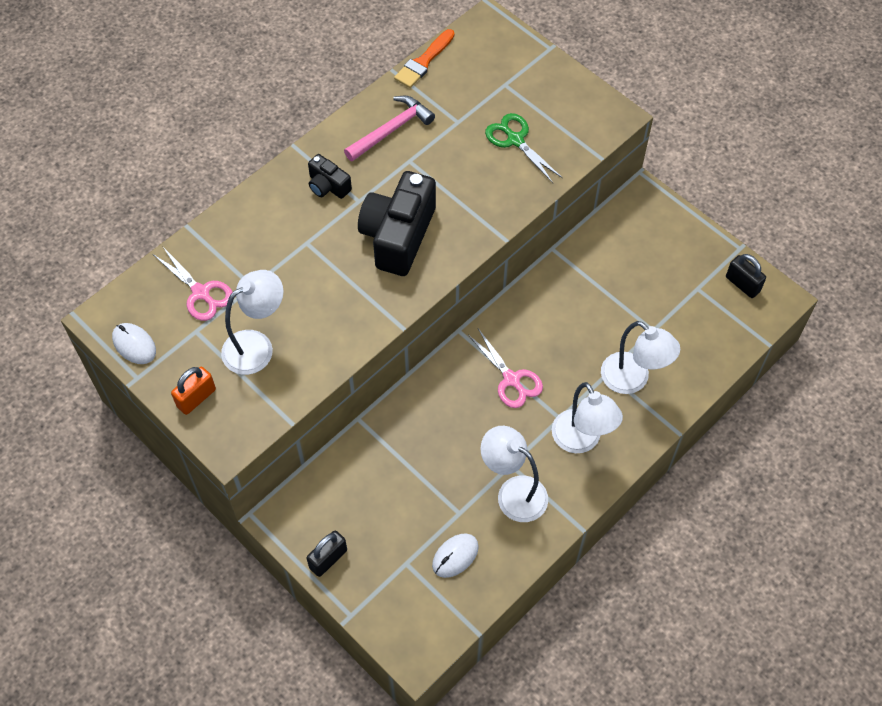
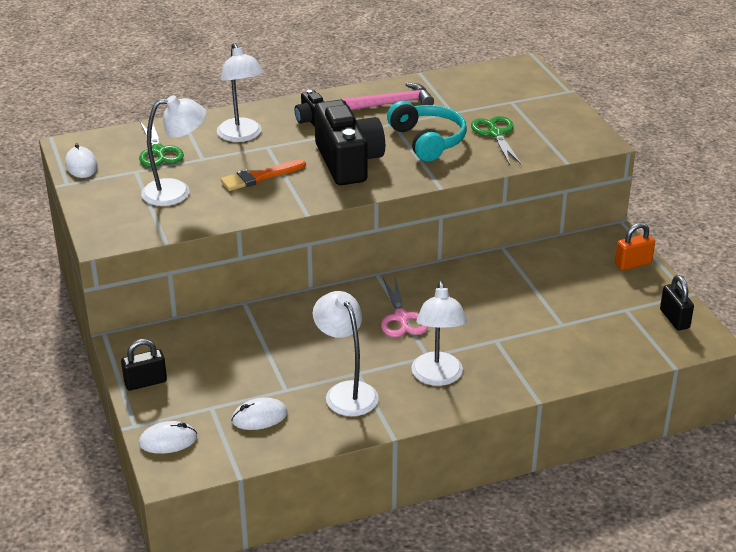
camera: 25 degrees right, 25 degrees down
pink scissors [153,246,232,321] -> green scissors [139,122,184,167]
orange padlock [171,367,216,415] -> orange padlock moved to [615,223,655,270]
black camera [358,171,436,276] -> black camera turned 120 degrees clockwise [314,100,385,185]
orange brush [394,29,455,88] -> orange brush moved to [221,159,306,191]
white lamp [601,321,680,394] -> white lamp moved to [217,43,264,142]
none -> white mouse [139,421,197,454]
none -> turquoise headphones [387,101,467,161]

